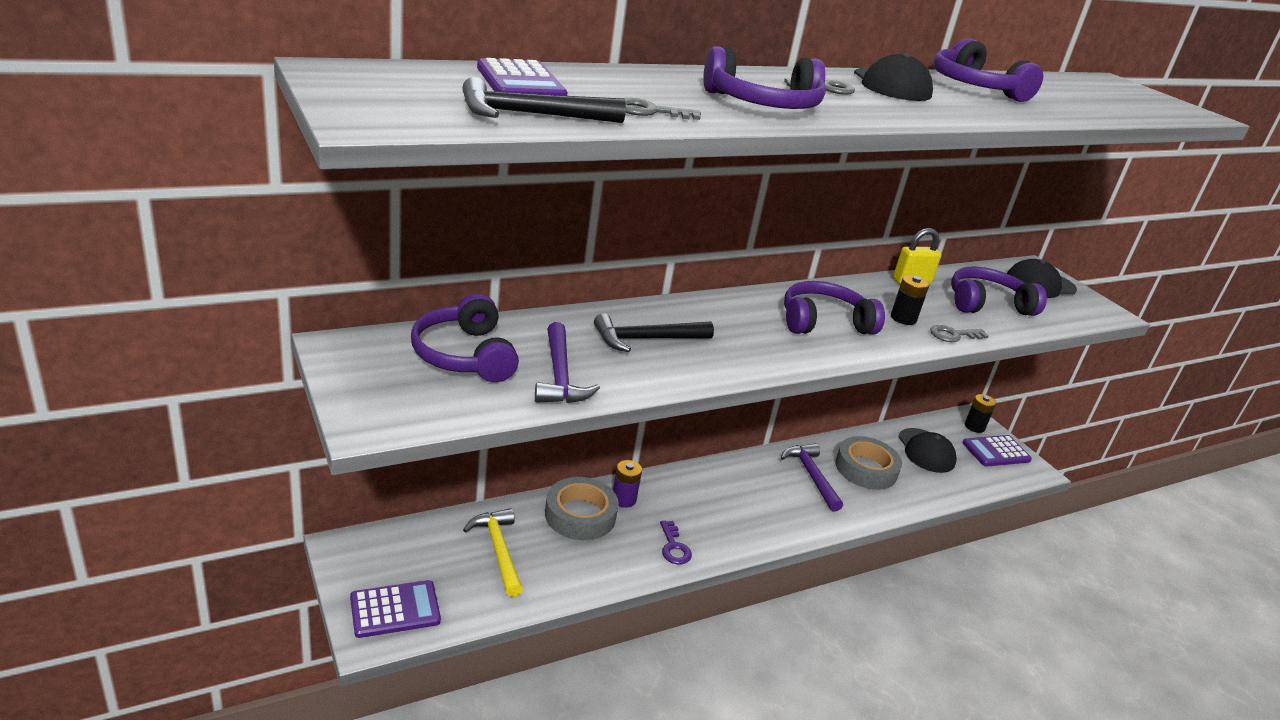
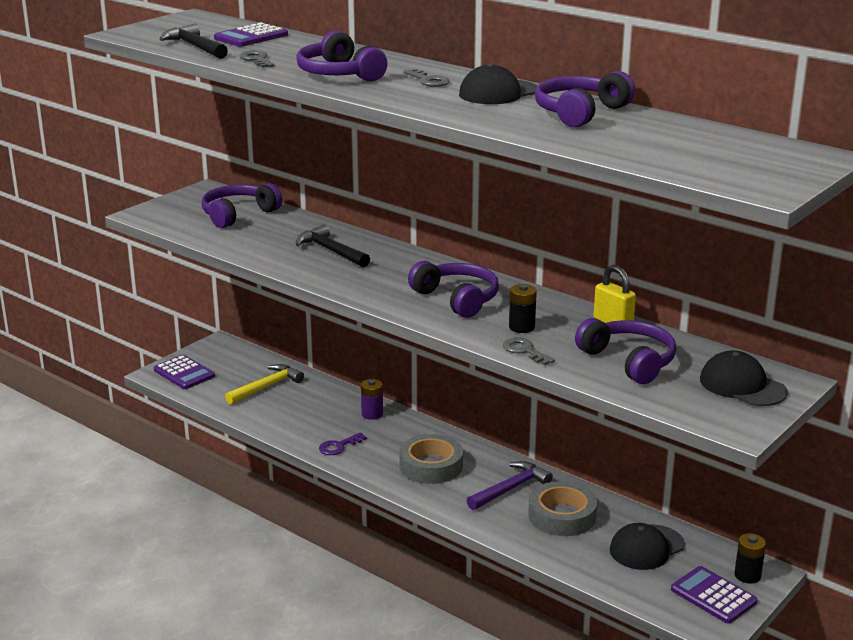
camera: 70 degrees right, 5 degrees down
purple hammer [535,322,600,403] -> none
grey tape [545,477,619,540] -> grey tape moved to [399,434,463,484]

